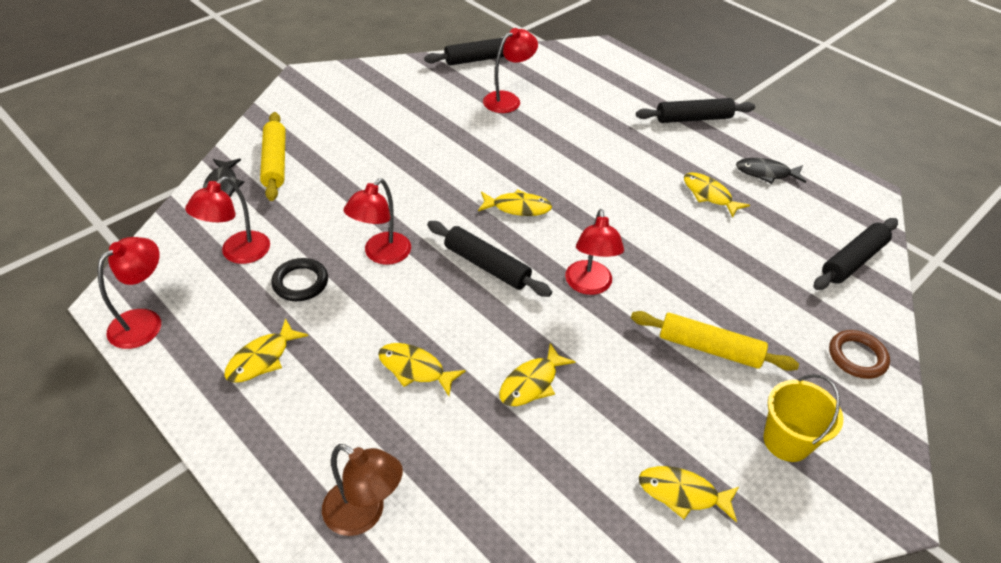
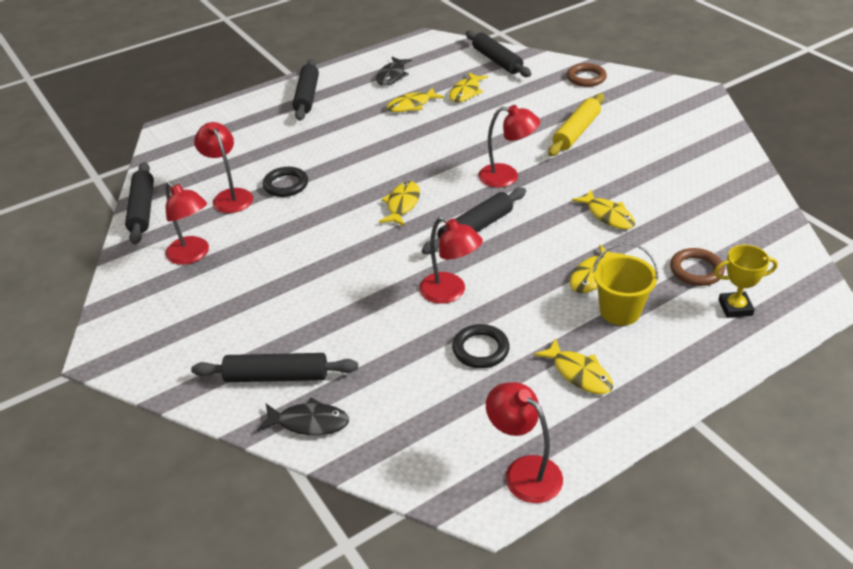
camera: 75 degrees left, 5 degrees down
red lamp [185,177,270,264] -> red lamp moved to [165,181,209,265]
yellow rolling pin [260,112,286,201] -> black rolling pin [191,353,358,382]
brown lamp [322,444,403,536] -> yellow trophy [714,245,778,318]
yellow fish [639,466,739,522] -> yellow fish moved to [449,72,488,102]
yellow bucket [763,374,843,462] -> yellow bucket moved to [593,242,658,326]
none -> black ring [263,167,308,197]
none -> brown ring [670,248,725,286]

